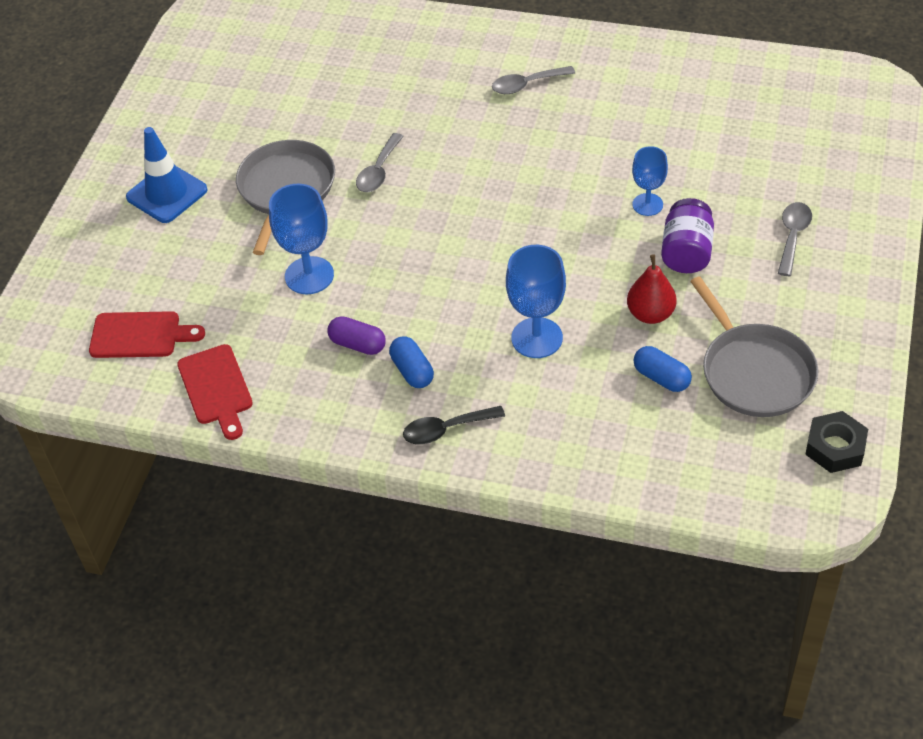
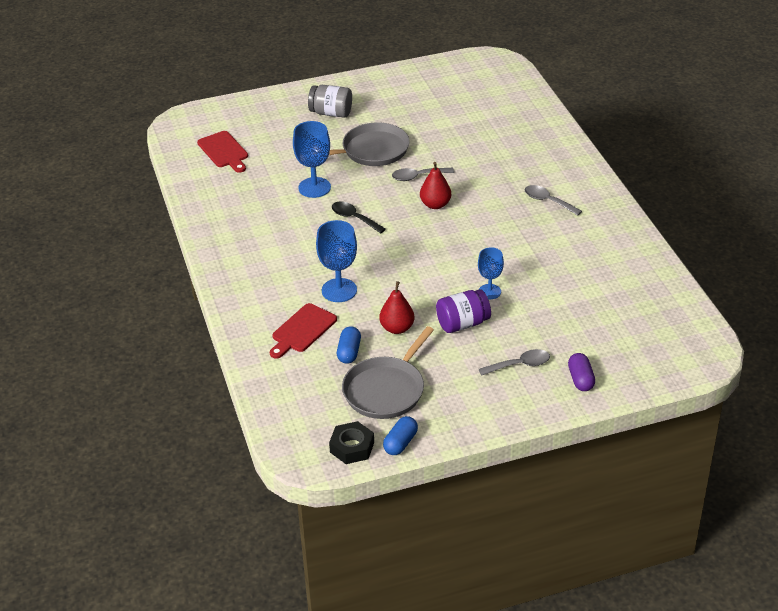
camera: 55 degrees right, 10 degrees down
blue traffic cone [126,127,208,223] -> grey jar [308,85,352,118]
red cutting board [177,344,253,440] -> red cutting board moved to [270,303,337,359]
purple capsule [327,316,386,355] -> purple capsule moved to [568,353,595,391]
blue capsule [389,336,434,388] -> blue capsule moved to [383,416,418,455]
black spoon [403,406,505,444] -> black spoon moved to [332,202,386,233]
none -> red pear [420,162,451,209]

